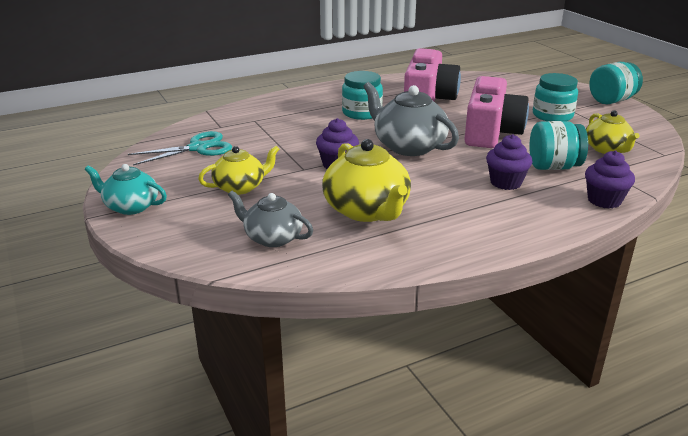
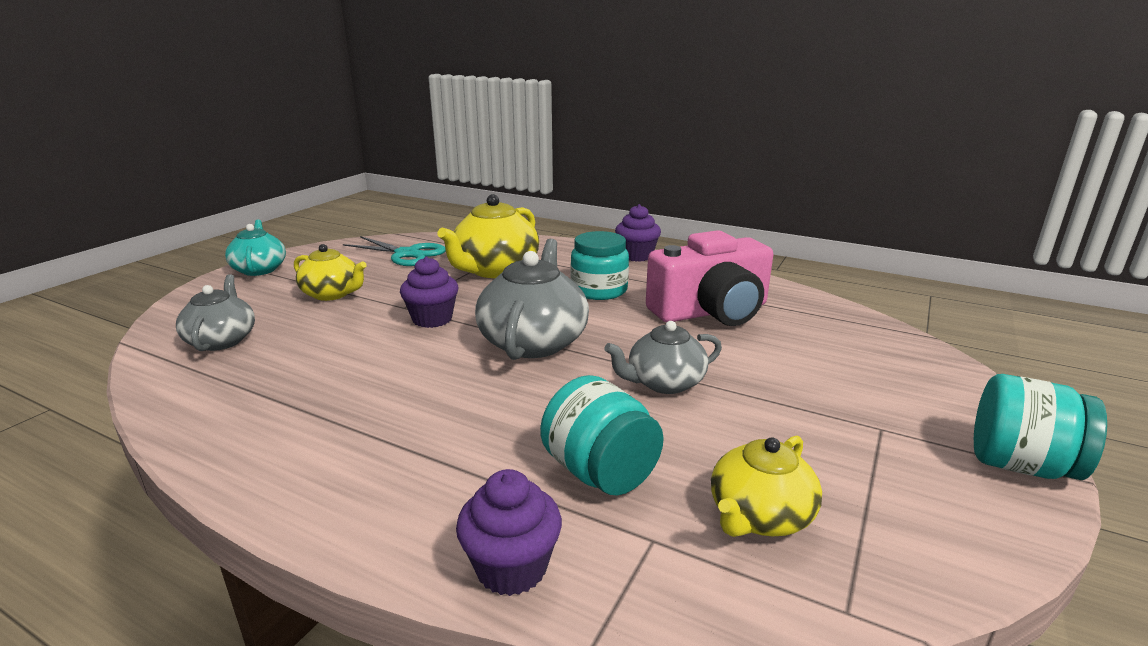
camera: 55 degrees right, 5 degrees down
yellow teapot [322,139,411,222] -> yellow teapot moved to [437,194,539,278]
pink camera [464,76,529,148] -> grey teapot [604,321,722,394]
purple cupcake [486,134,532,190] -> purple cupcake moved to [615,204,661,262]
turquoise jar [533,73,578,121] -> none

